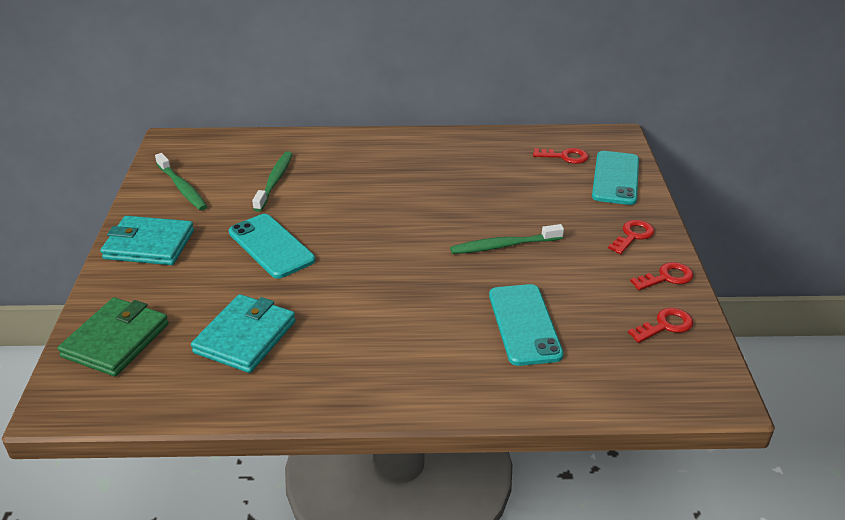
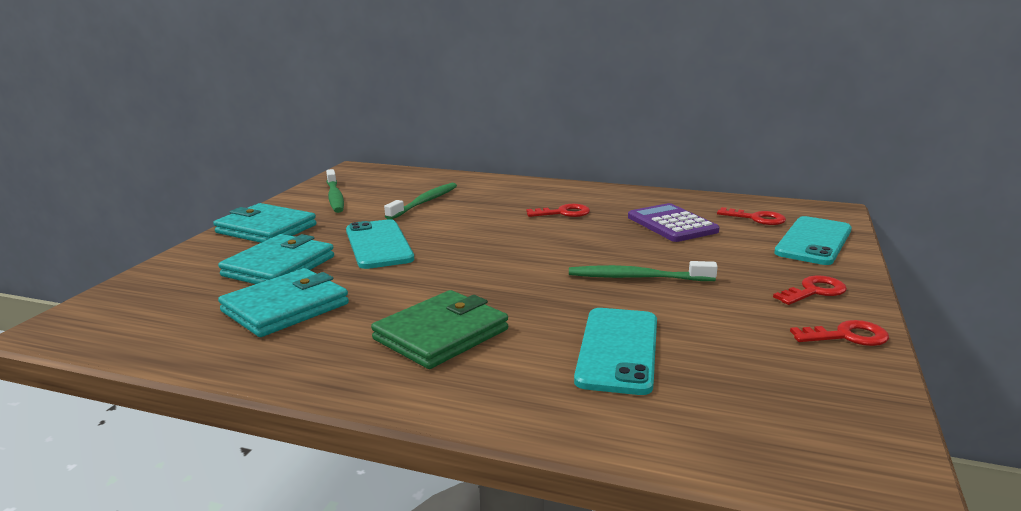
camera: 20 degrees right, 15 degrees down
green wallet [58,297,169,376] -> green wallet moved to [371,290,508,369]
red key [628,308,693,343] -> red key moved to [526,204,590,217]
none -> turquoise wallet [218,234,334,284]
none -> purple calculator [628,203,720,242]

